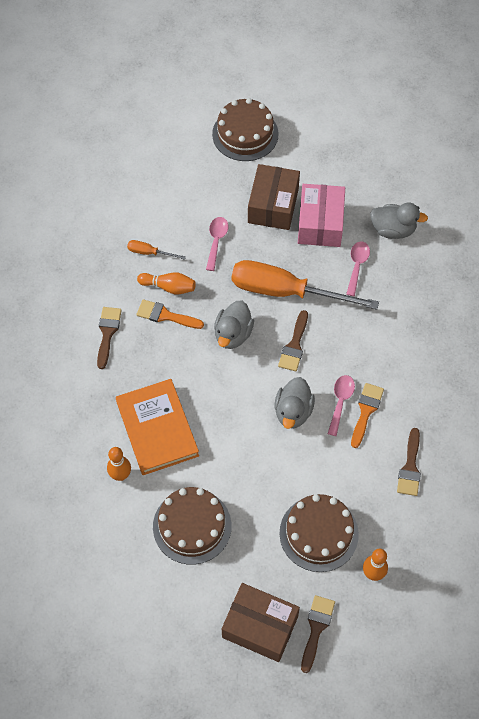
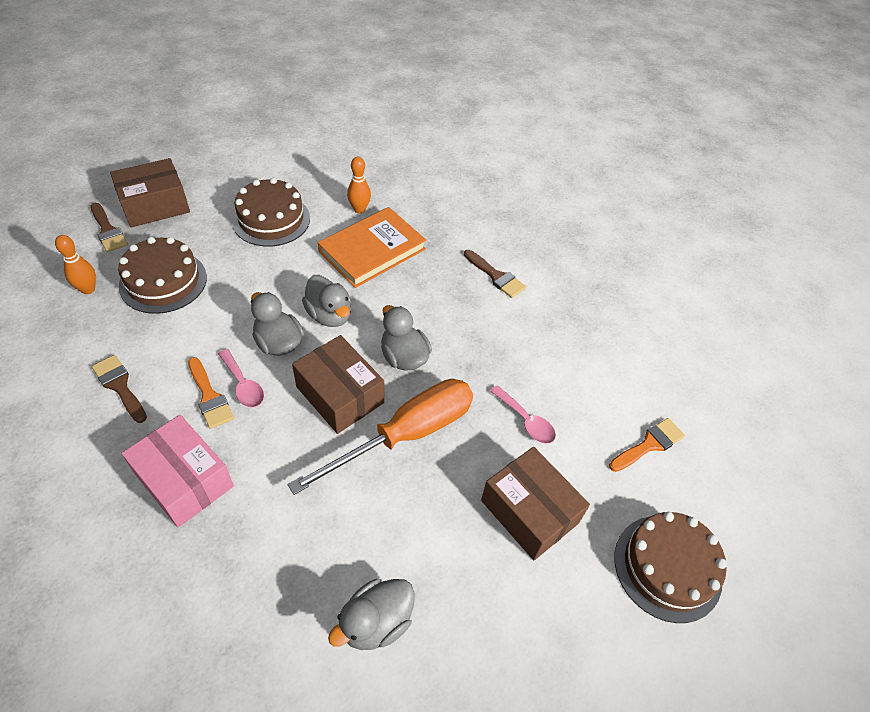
camera: 125 degrees right, 10 degrees down
orange book [116,379,199,475] -> orange book turned 60 degrees counterclockwise [318,207,426,288]
orange screwdriver [127,240,186,260] -> none
orange brush [136,299,204,329] -> orange brush moved to [609,418,685,472]
orange bowling pin [137,272,196,295] -> none
brown brush [278,310,308,371] -> brown box [292,335,384,434]
pink box [298,184,345,247] -> pink box moved to [121,415,234,528]
pink spoon [346,242,370,296] -> none
none -> grey duck [302,275,351,327]

